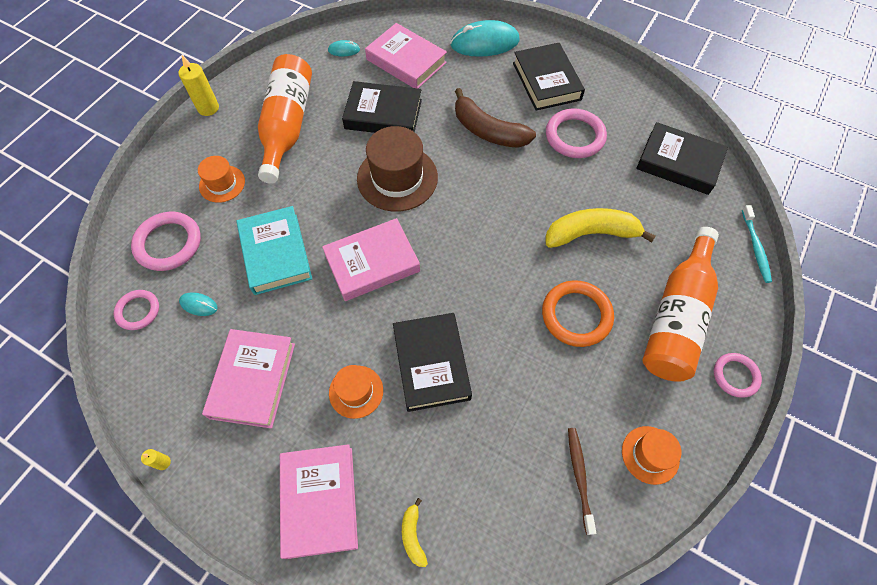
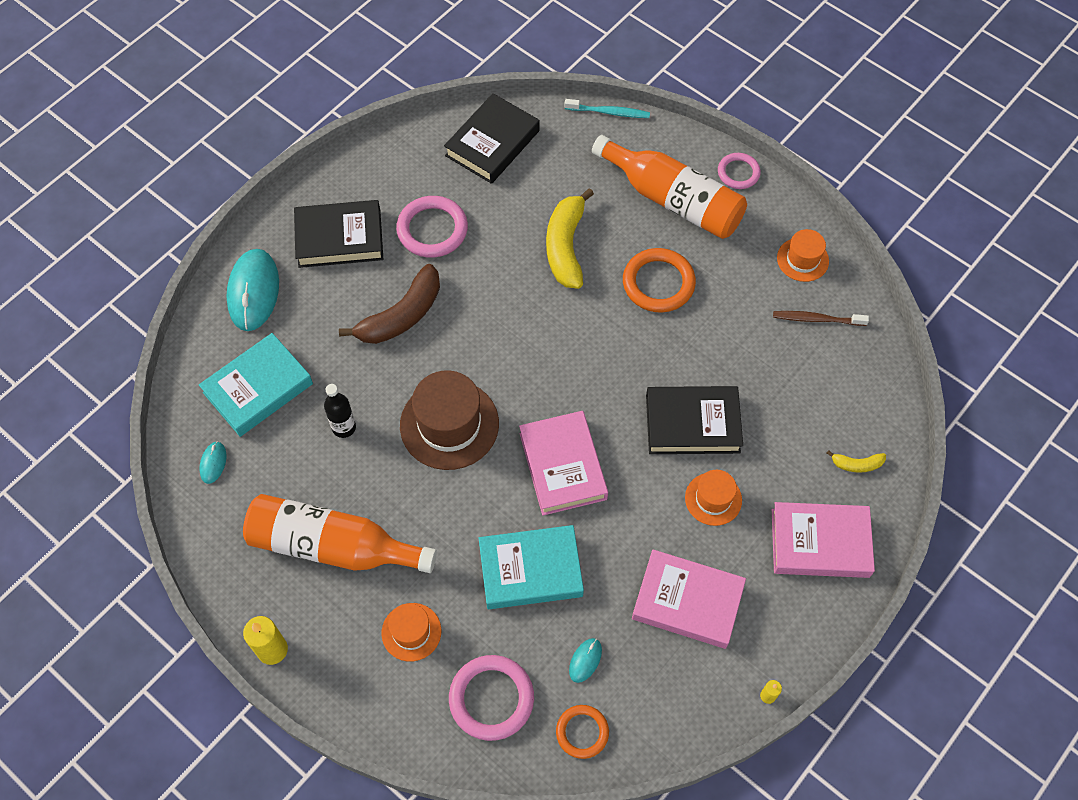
camera: 80 degrees left, 0 degrees up
pink ring [113,290,159,330] -> orange ring [556,705,609,759]
black book [342,81,422,133] -> black bottle [324,384,356,438]
pink book [365,23,447,88] -> turquoise book [199,333,313,437]

